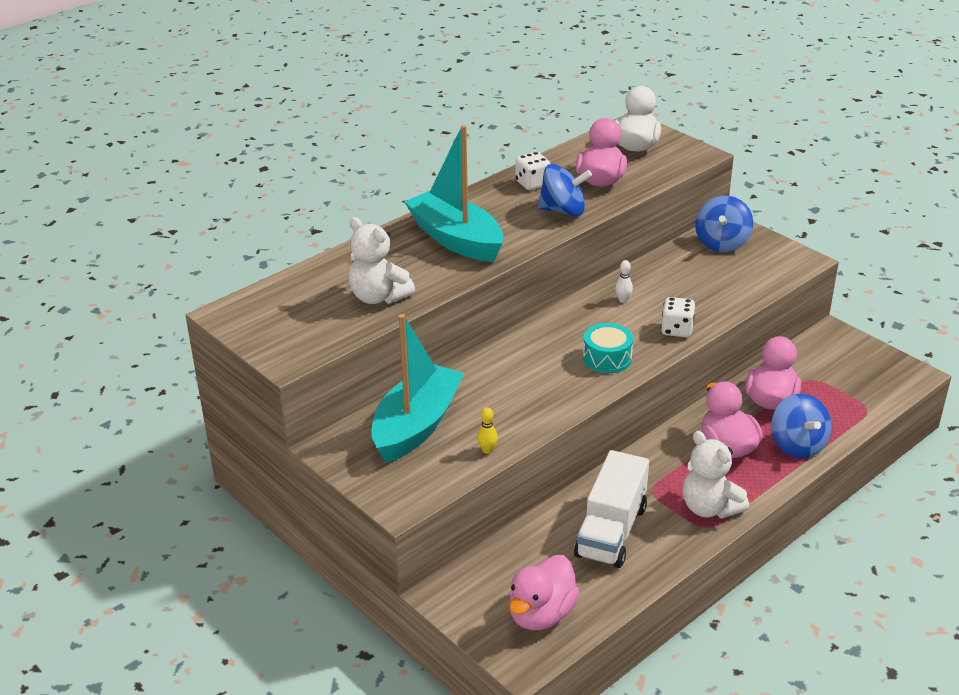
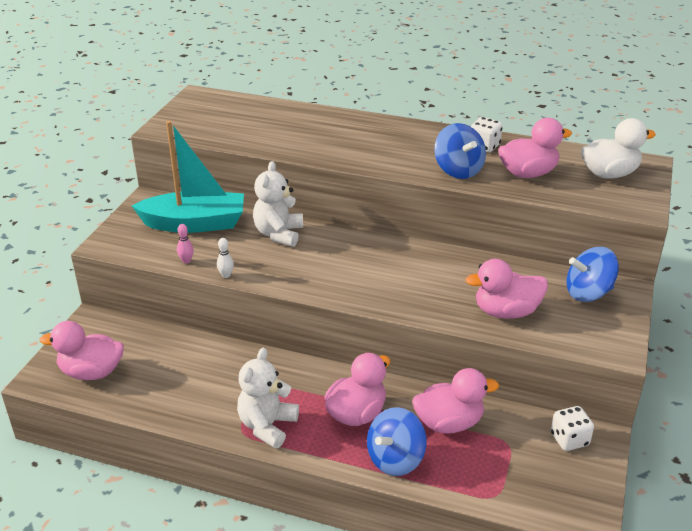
camera: 60 degrees right, 0 degrees up
white teddy bear [349,217,415,304] -> white teddy bear moved to [253,161,303,247]
turquoise boat [404,125,503,262] -> none
yellow bowling pin [477,407,498,454] -> pink bowling pin [177,224,194,264]
white truck [574,450,649,568] -> none
turquoise drum [583,323,633,373] -> none
white bowling pin [615,260,633,303] -> white bowling pin moved to [217,238,234,278]
white dice [661,297,695,337] -> white dice moved to [551,406,594,451]
none -> pink duck [466,259,548,319]

